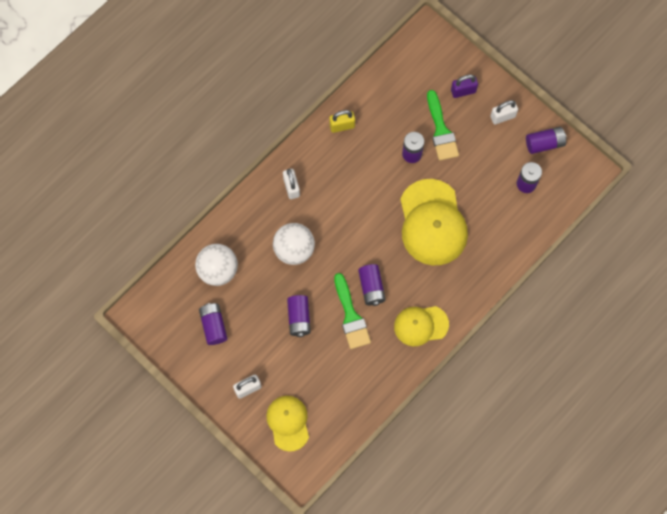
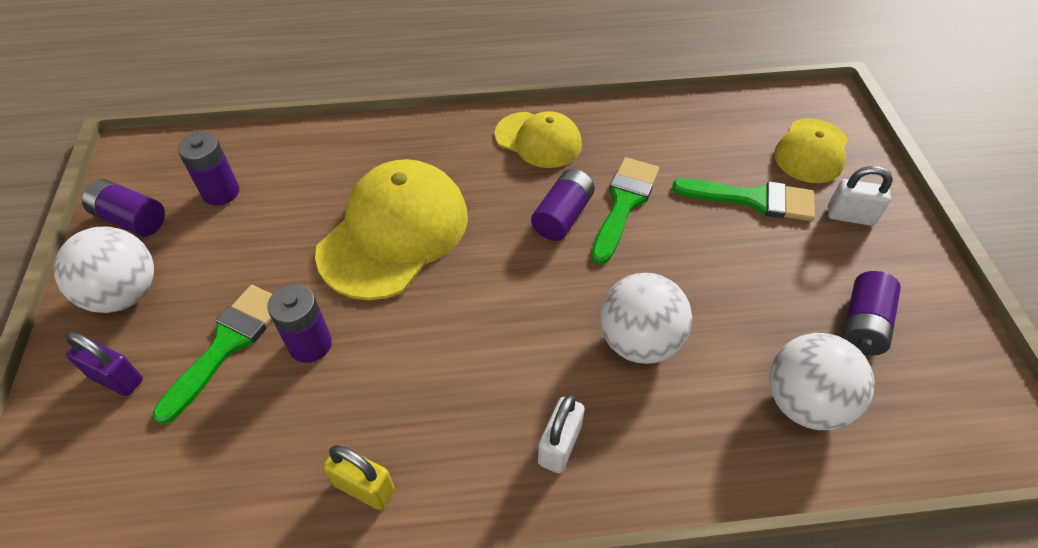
camera: 140 degrees left, 20 degrees down
purple battery [287,295,311,337] -> none
white padlock [490,100,518,124] -> white ball [54,227,154,313]
none -> green brush [672,178,815,221]

